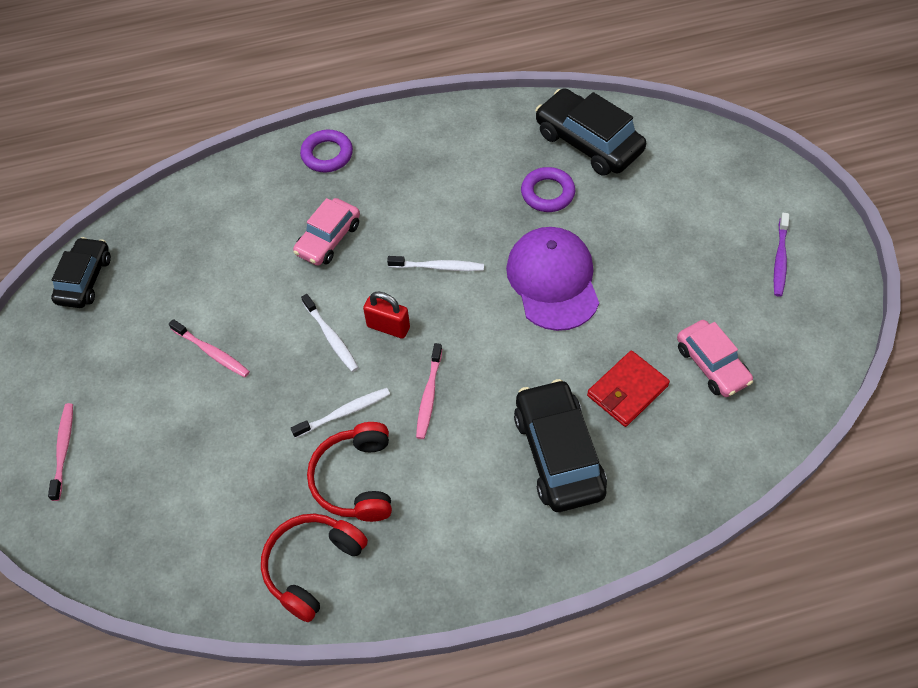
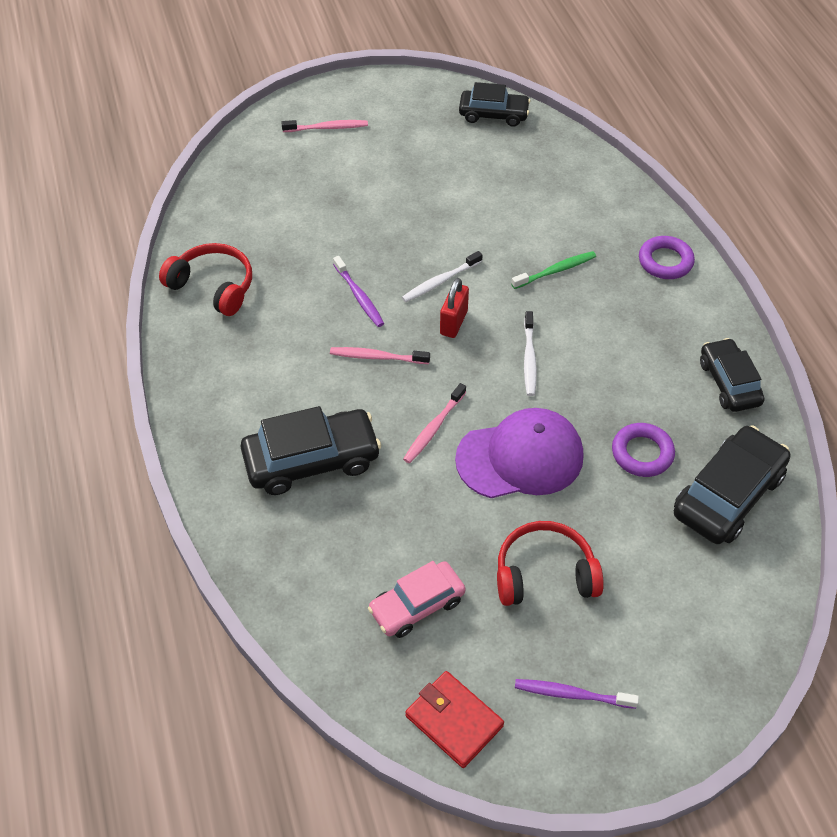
camera: 85 degrees right, 5 degrees down
pink toothbrush [169,319,250,377] -> pink toothbrush moved to [403,383,466,463]
white toothbrush [291,388,390,438] -> purple toothbrush [333,256,384,327]
pink car [293,198,360,266] -> green toothbrush [511,251,596,289]
red headphones [307,422,392,522] -> red headphones moved to [497,521,604,606]
red wallet [587,350,670,427] -> red wallet moved to [405,671,504,768]
none -> black car [700,338,764,412]

